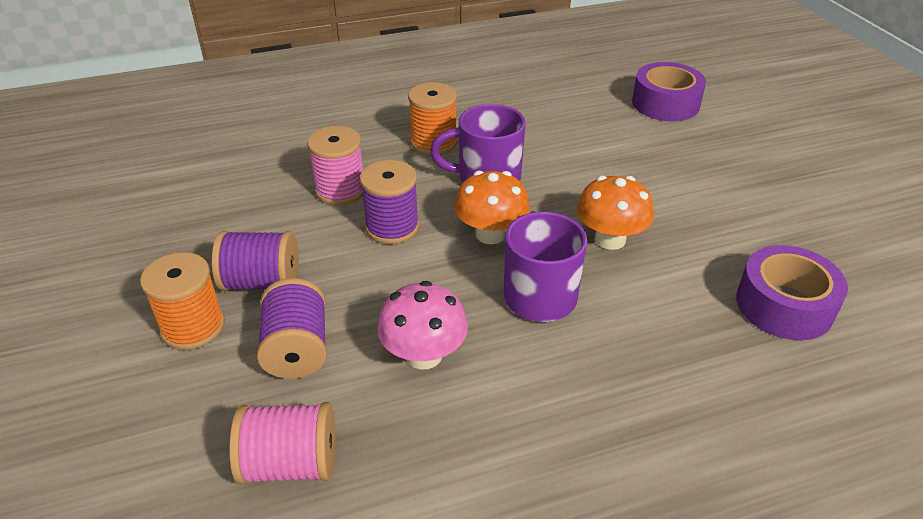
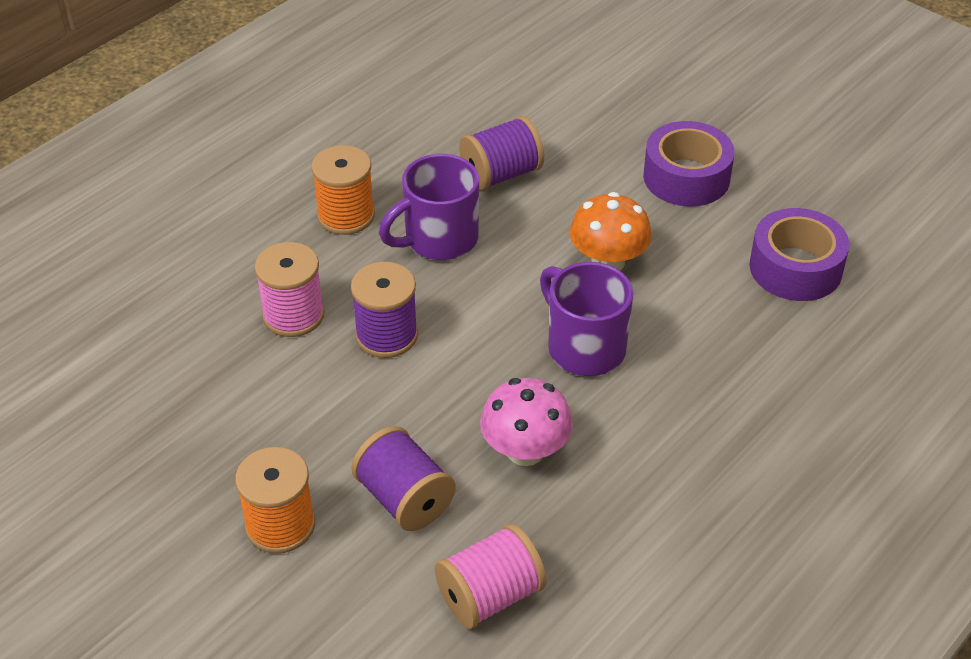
camera: 30 degrees left, 5 degrees up
purple spool [212,231,299,291] -> purple spool moved to [459,116,544,190]
orange mushroom [454,171,530,244] -> none
purple tape [632,62,706,121] -> purple tape moved to [643,121,735,207]

